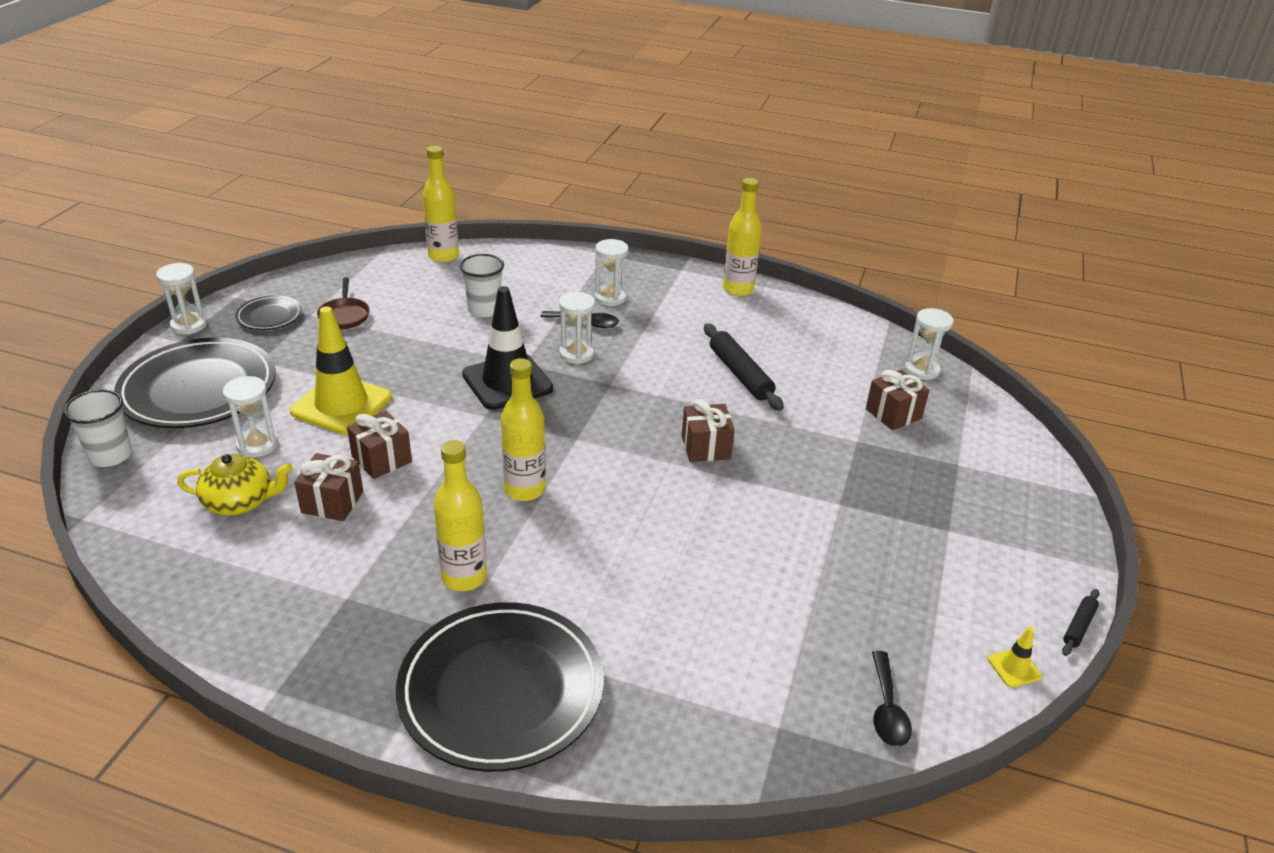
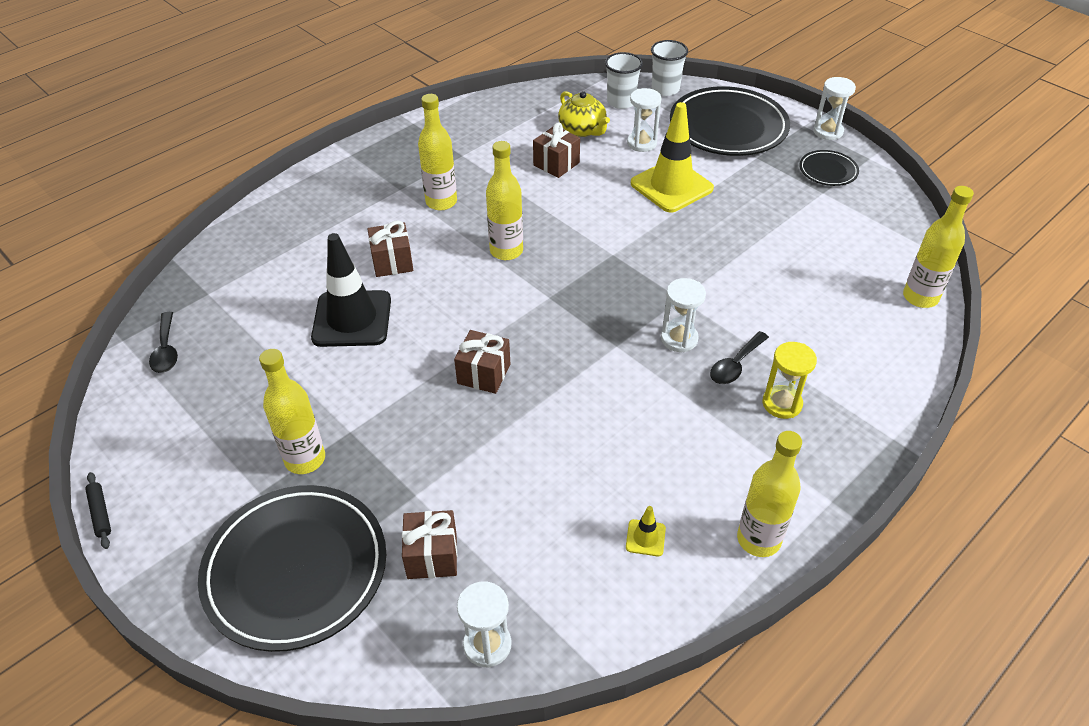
camera: 120 degrees right, 10 degrees up
yellow teapot [177,454,293,516] -> yellow teapot turned 60 degrees counterclockwise [558,91,610,137]
brown pan [317,277,369,329] -> none
brown gift [347,410,412,479] -> brown gift moved to [368,220,413,277]
black plate [396,602,604,772] -> black plate moved to [198,485,386,652]
white cup [460,254,504,317] -> white cup moved to [605,52,643,109]
black traffic cone [462,286,553,410] -> black traffic cone moved to [311,233,391,347]
white hourglass [595,239,628,306] -> yellow hourglass [762,342,817,419]
black rolling pin [704,323,784,411] -> none
black spoon [872,651,912,747] -> black spoon turned 135 degrees counterclockwise [149,312,178,373]
yellow traffic cone [988,626,1042,688] -> yellow traffic cone moved to [626,506,666,556]
none -> yellow bottle [259,349,325,474]

